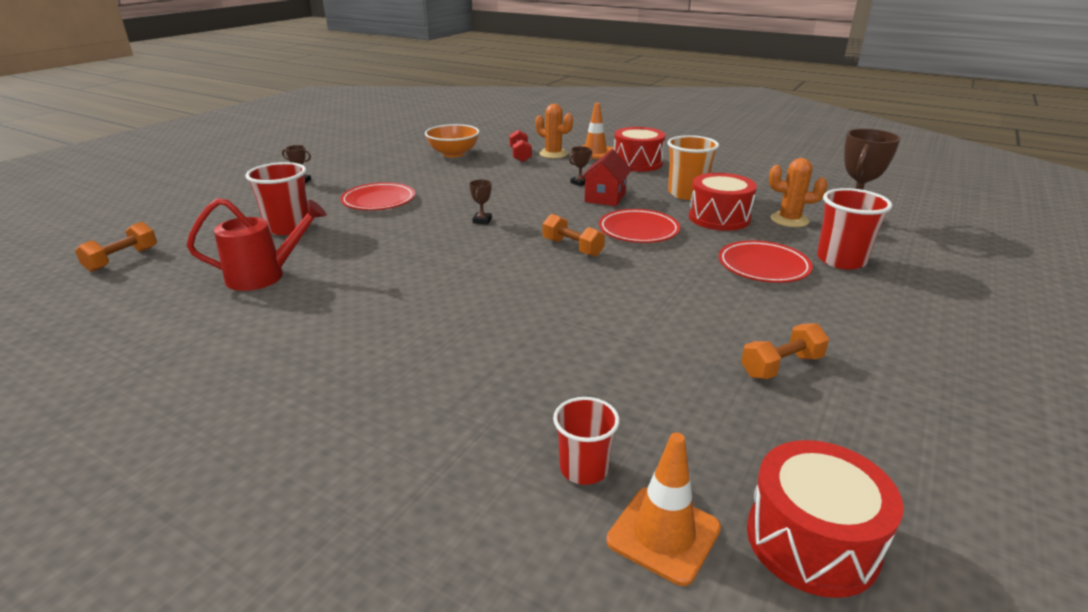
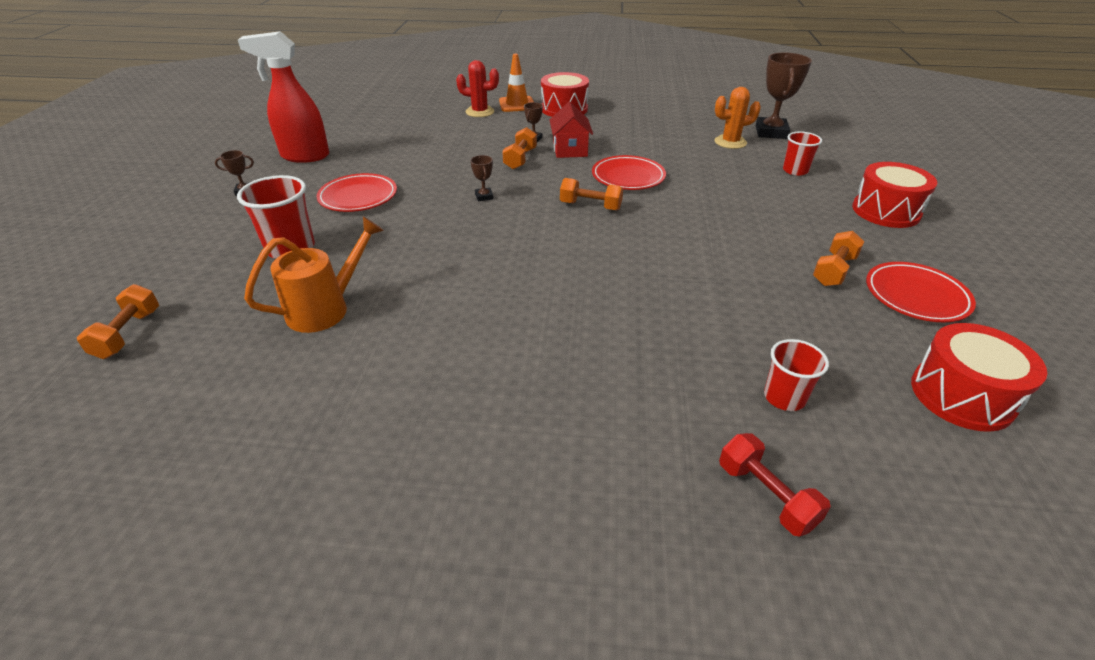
camera: 25 degrees left, 10 degrees up
red watering can [187,198,327,291] -> orange watering can [244,216,384,333]
orange bowl [425,124,480,157] -> none
red dumbbell [509,130,532,162] -> red dumbbell moved to [719,433,831,537]
orange cactus [535,104,573,158] -> red cactus [456,60,499,117]
orange traffic cone [606,432,721,586] -> none
orange cup [667,135,719,200] -> none
red drum [689,173,757,231] -> red drum moved to [852,162,937,228]
red plate [718,241,813,283] -> red plate moved to [866,262,976,322]
red cup [817,188,892,270] -> red cup [783,131,822,176], size x0.64
none -> red spray bottle [238,31,329,163]
none -> orange dumbbell [502,127,537,169]

